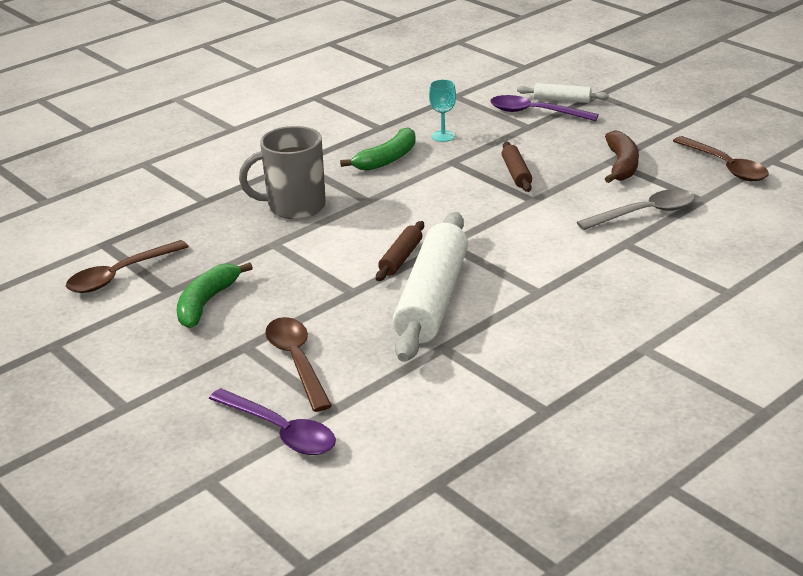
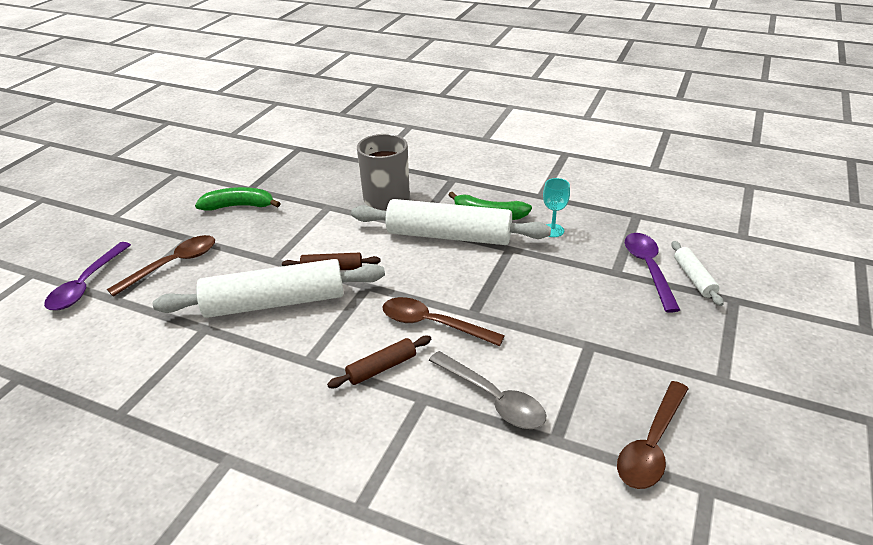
camera: 65 degrees right, 5 degrees up
brown spoon [66,240,189,293] -> brown spoon moved to [382,297,505,346]
brown rolling pin [502,142,532,192] -> brown rolling pin moved to [327,336,431,388]
brown banana [605,130,639,183] -> none
none -> white rolling pin [351,199,551,245]

